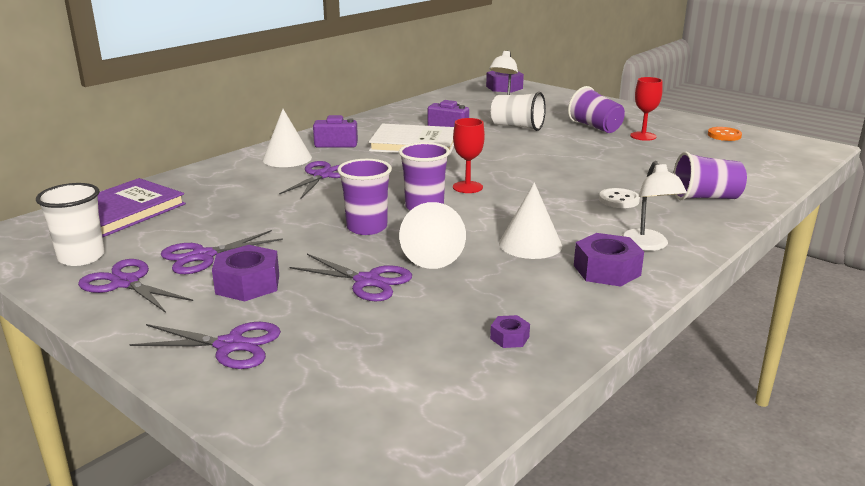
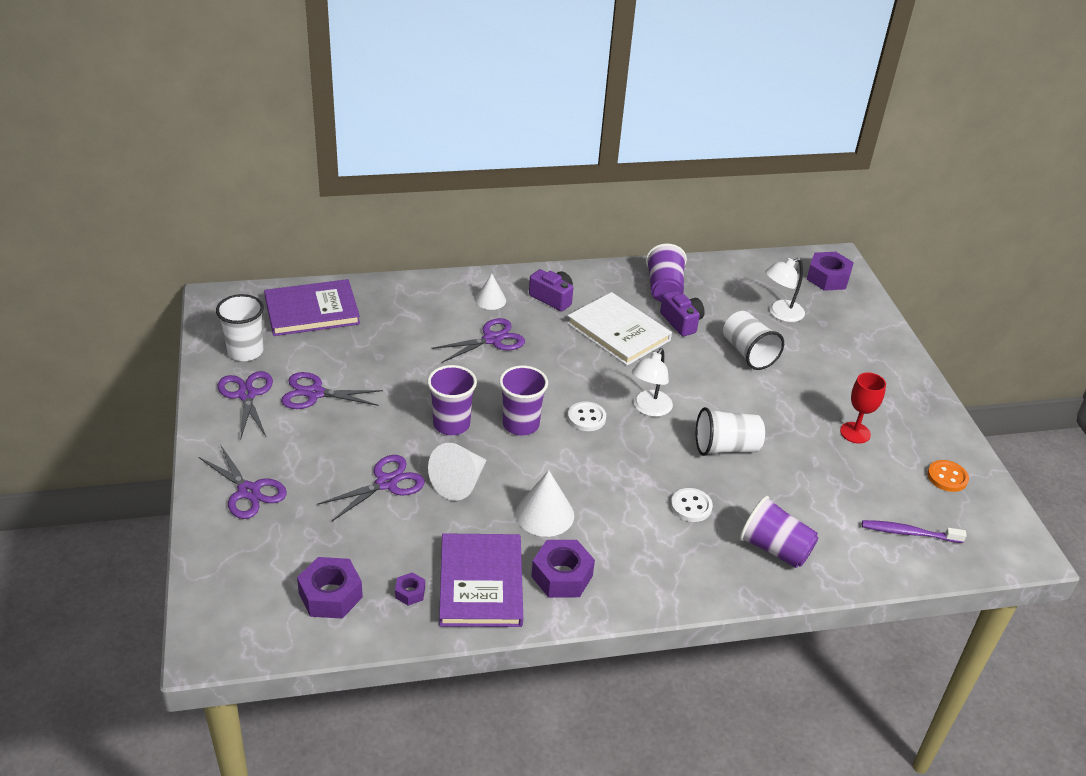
camera: 35 degrees right, 15 degrees up
purple nut [212,245,279,302] -> purple nut moved to [297,557,363,619]
white cone [262,109,312,167] -> white cone [475,274,506,310], size x0.65
purple scissors [289,254,412,301] -> purple scissors turned 105 degrees counterclockwise [318,455,425,521]
red goblet [453,118,485,193] -> white button [568,401,606,431]
purple cup [568,86,625,133] -> purple cup moved to [646,243,687,302]
white lamp [621,161,687,251] -> white lamp moved to [632,348,673,417]
none -> purple book [439,533,523,627]
none -> white cup [696,407,765,456]
none -> purple toothbrush [862,520,967,543]

